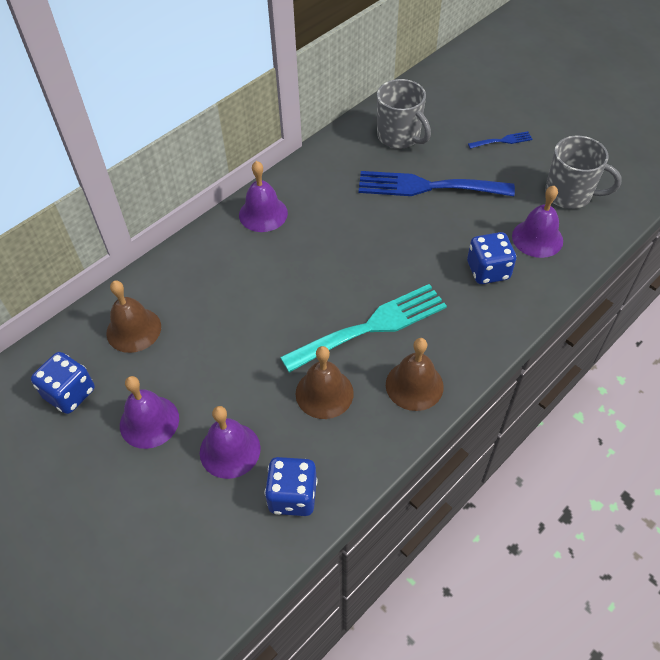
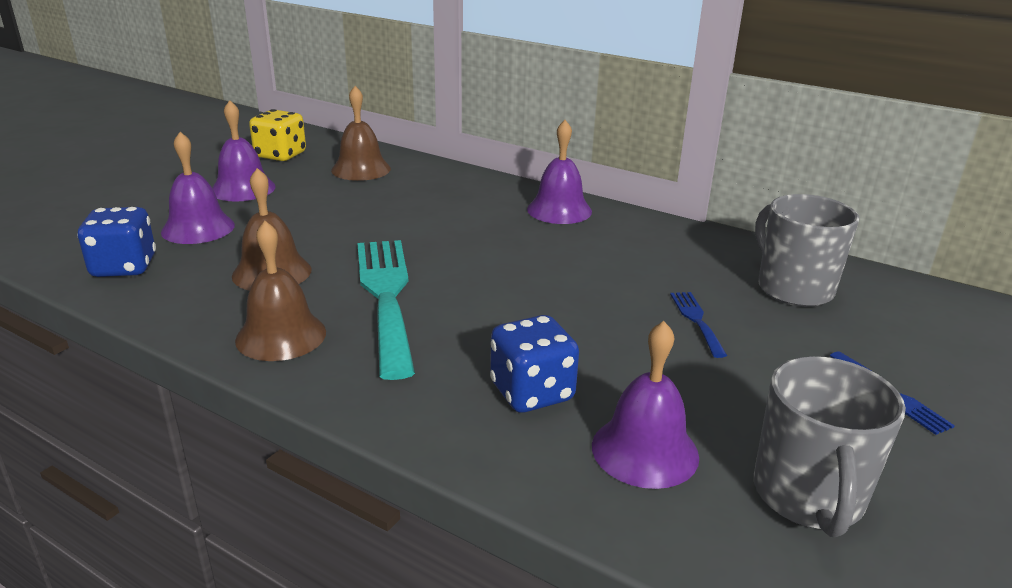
camera: 75 degrees right, 25 degrees down
blue dice [31,352,95,414] -> yellow dice [249,109,306,161]
turquoise fork [280,284,447,373] -> turquoise fork turned 150 degrees counterclockwise [357,240,415,380]
blue fork [359,171,515,196] -> blue fork [670,292,727,358], size x0.44
grey mug [377,79,431,149] -> grey mug turned 120 degrees clockwise [755,194,859,307]

